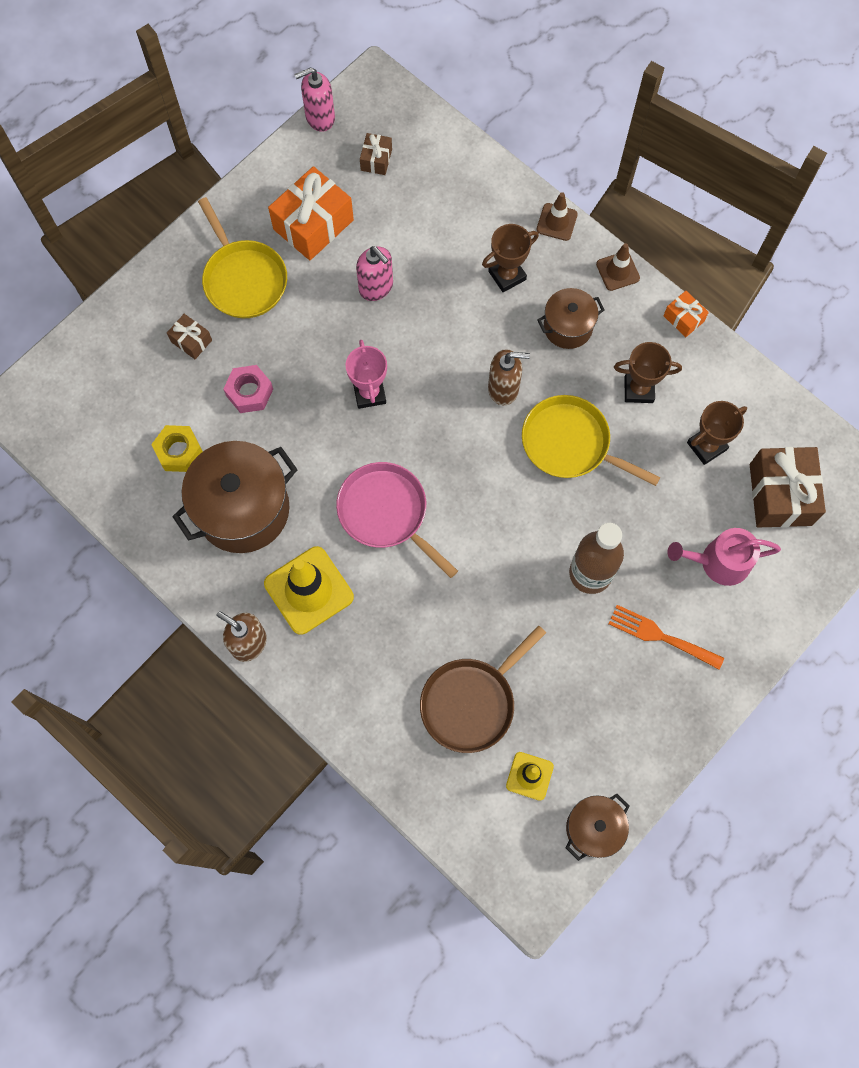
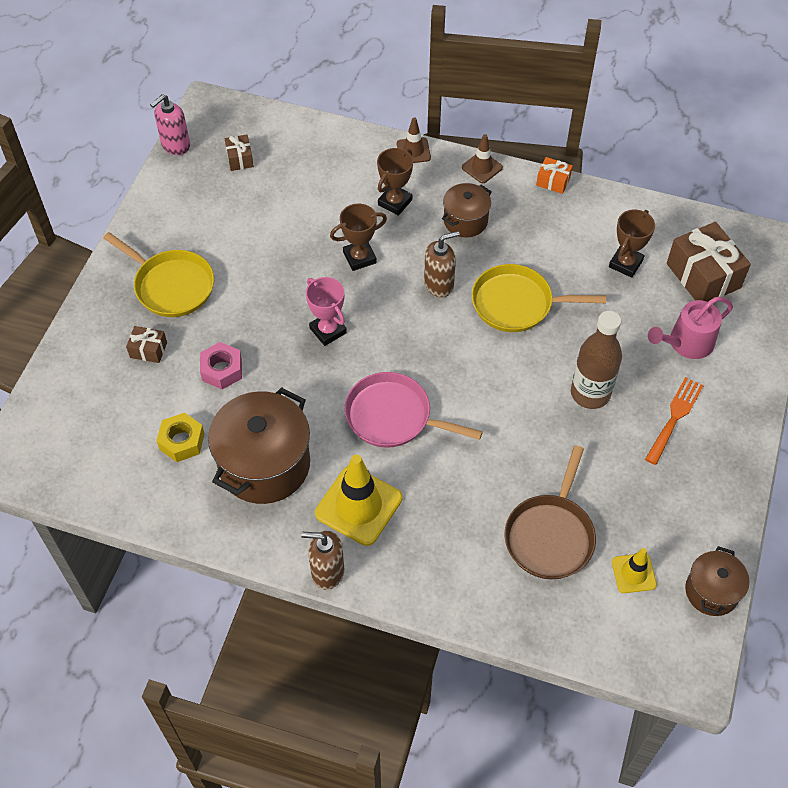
camera: 25 degrees left, 15 degrees down
orange gift [268,166,354,260] -> none
pink soap dispenser [356,246,393,301] -> none
orange fork [609,605,724,669] -> orange fork turned 120 degrees clockwise [645,377,704,465]
brown trophy [614,342,682,403] -> brown trophy moved to [330,203,387,271]

